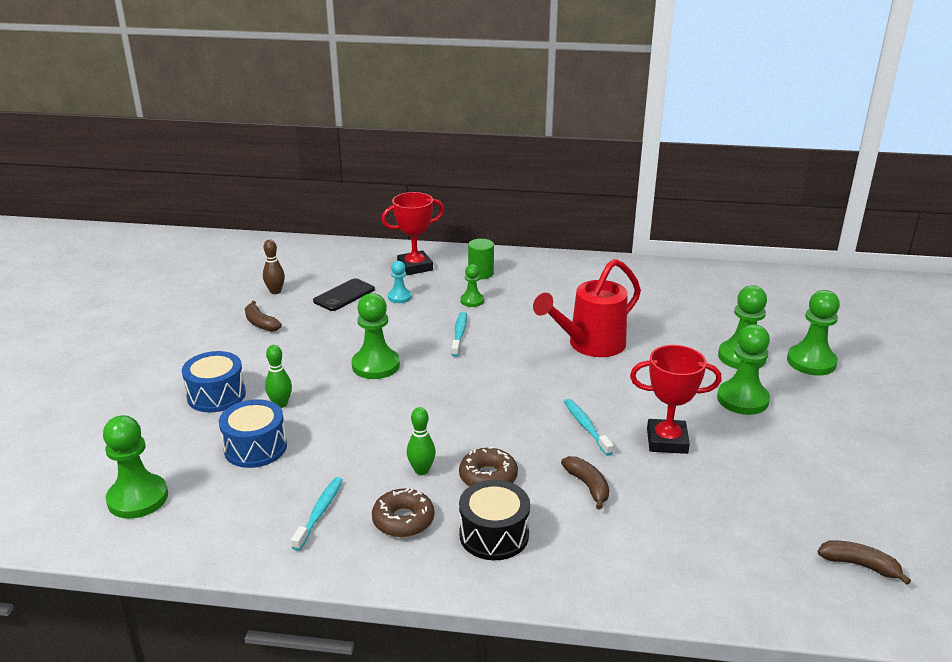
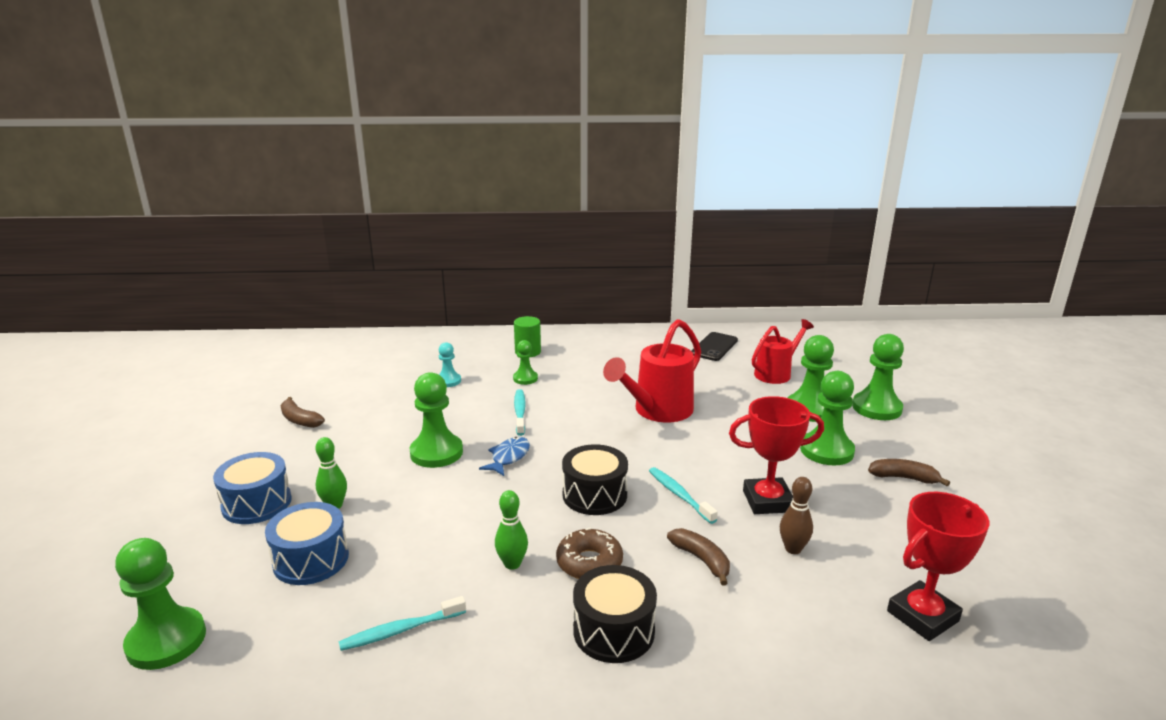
camera: 10 degrees left, 5 degrees down
brown bowling pin [263,240,285,294] -> brown bowling pin moved to [780,477,813,554]
turquoise toothbrush [291,477,343,551] -> turquoise toothbrush turned 120 degrees counterclockwise [339,596,466,651]
black phone [313,278,375,311] -> black phone moved to [691,332,738,361]
brown donut [372,488,434,537] -> none
red trophy [381,192,444,275] -> red trophy moved to [887,492,989,641]
brown banana [818,541,911,585] -> brown banana moved to [868,459,950,486]
none -> blue fish [479,437,530,476]
none -> black drum [562,444,628,515]
none -> red watering can [752,319,814,384]

